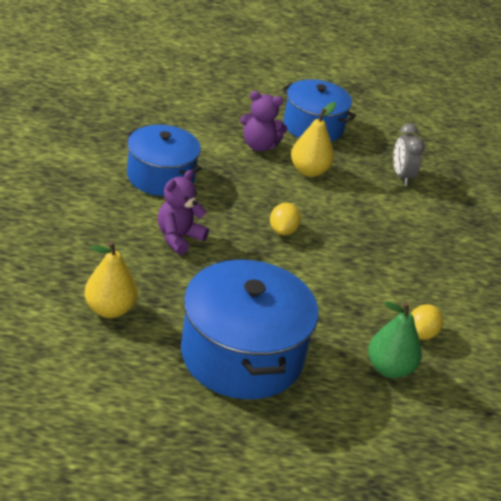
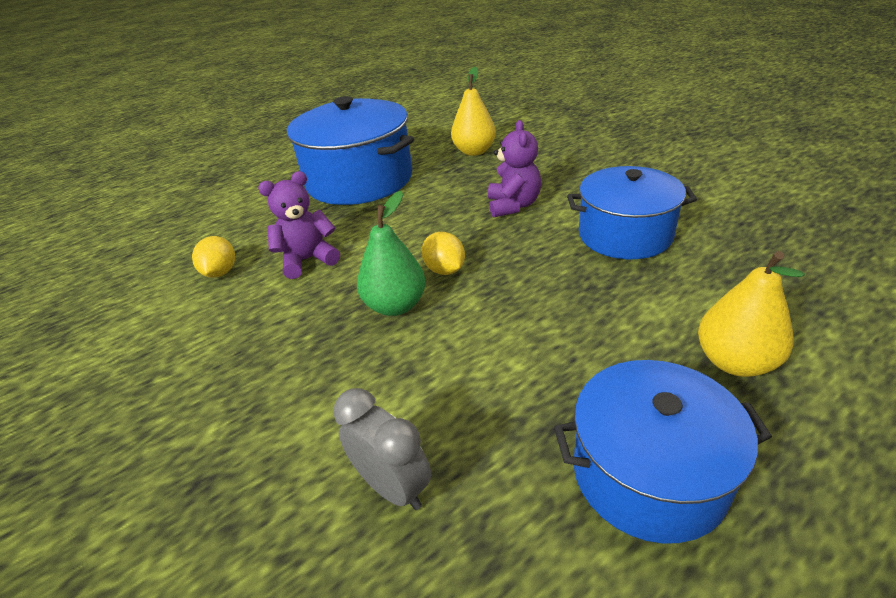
camera: 150 degrees right, 0 degrees up
purple teddy bear [240,91,287,151] -> purple teddy bear moved to [258,171,340,279]
yellow pear [291,102,336,177] -> yellow pear moved to [698,251,805,377]
green pear [368,302,422,378] -> green pear moved to [357,191,426,316]

